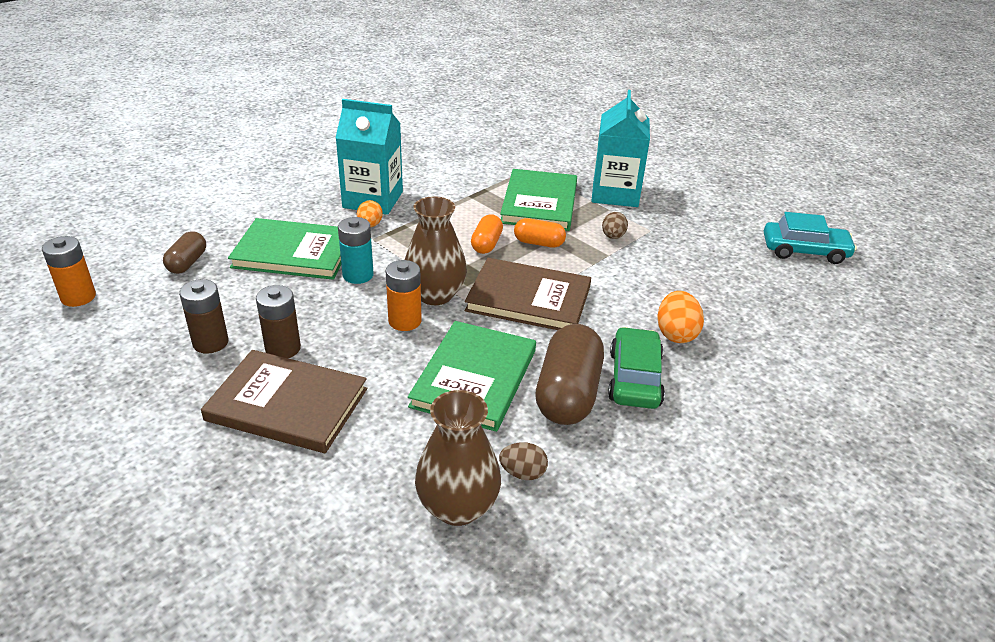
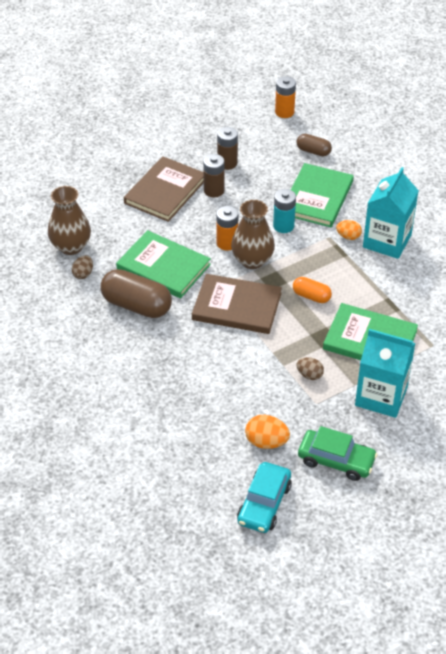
camera: 105 degrees right, 10 degrees up
brown book [465,258,591,330] -> brown book turned 75 degrees clockwise [192,274,282,334]
orange capsule [514,218,566,248] -> none
green car [608,327,665,409] -> green car moved to [298,426,378,481]
orange egg [657,291,704,343] -> orange egg moved to [245,415,290,449]

